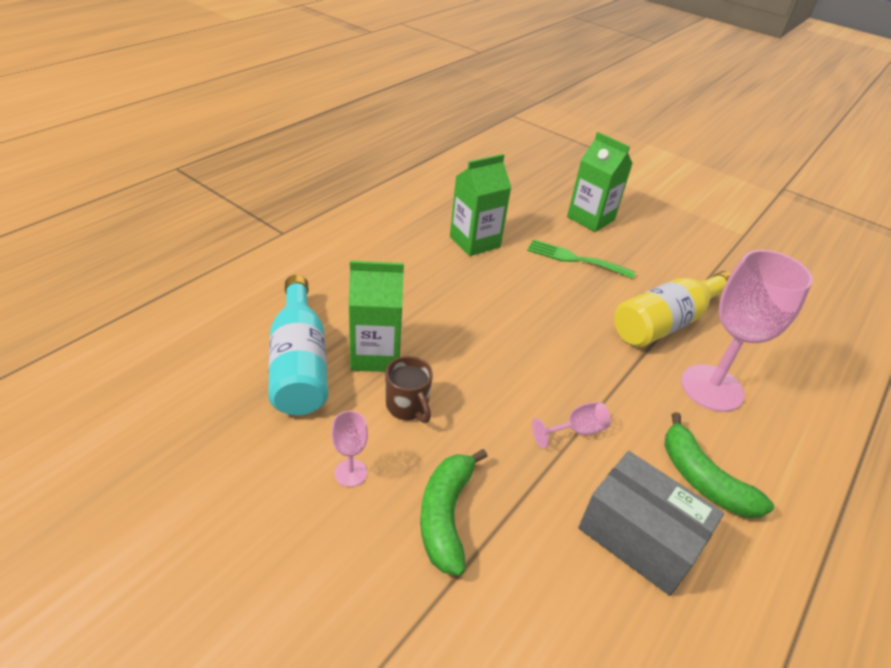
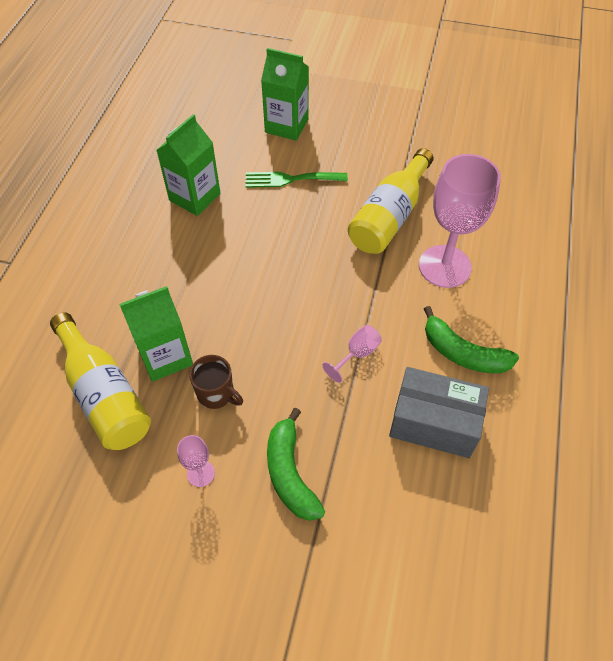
camera: 20 degrees left, 15 degrees up
turquoise bottle [268,275,328,415] -> yellow bottle [50,312,151,450]

